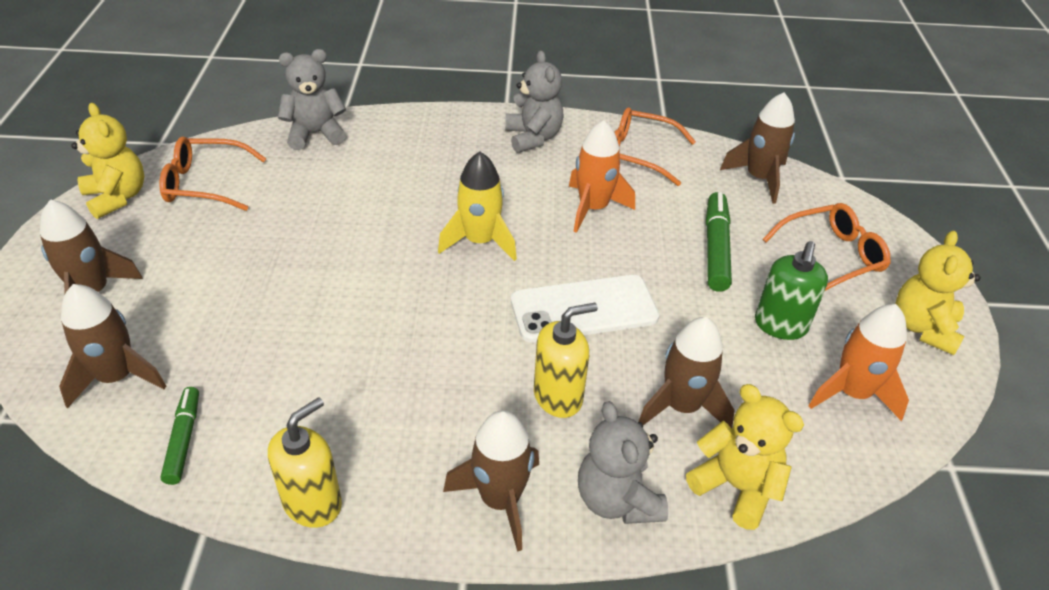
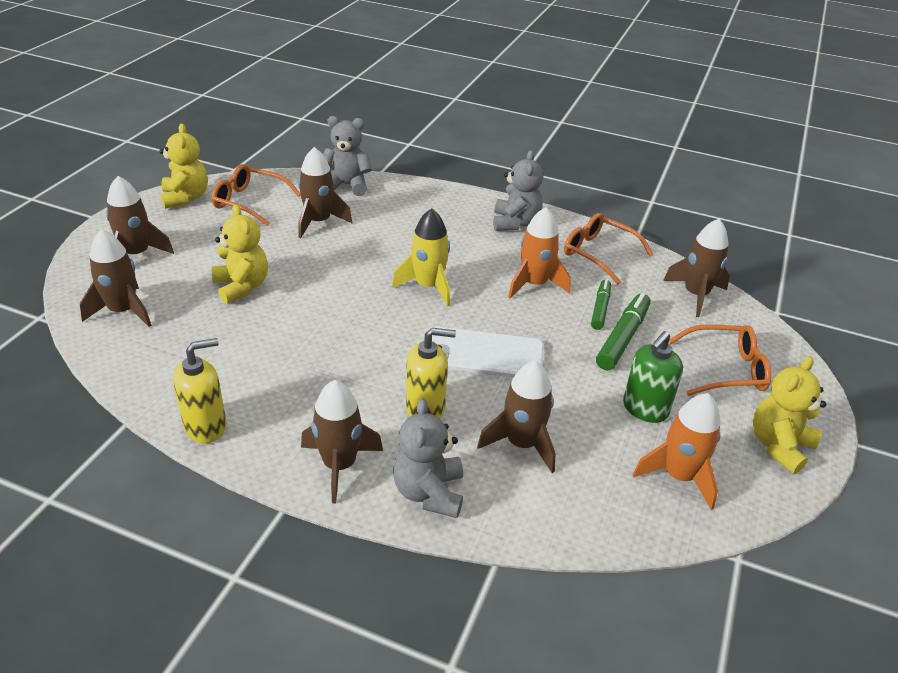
camera: 20 degrees right, 5 degrees down
green marker [161,387,199,485] -> green marker moved to [591,279,611,330]
yellow teddy bear [686,384,804,530] -> yellow teddy bear moved to [211,204,268,304]
none -> brown rocket [298,147,352,238]

